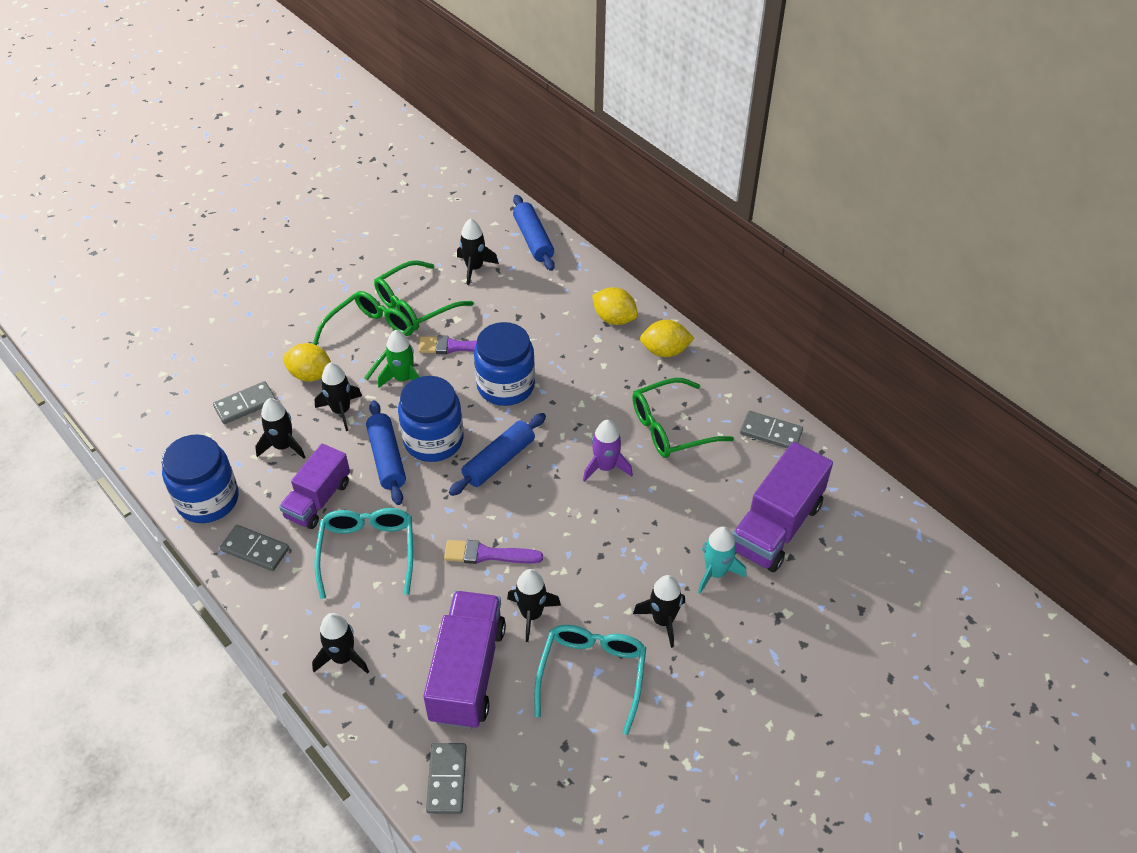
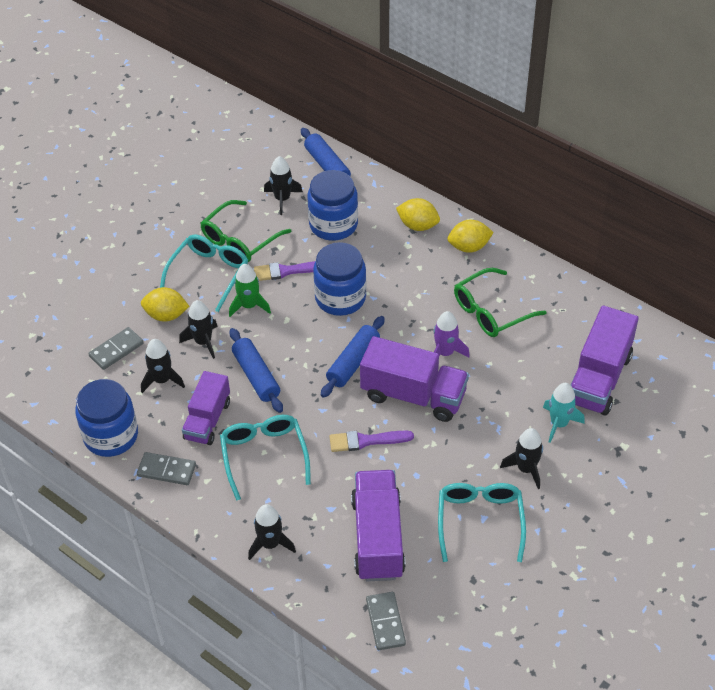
camera: 10 degrees left, 0 degrees up
green glasses [313,291,413,380] -> turquoise glasses [160,235,248,312]
blue jar [398,376,464,462] -> blue jar moved to [307,170,358,241]
black rocket [507,569,561,642] -> none
grey domino [740,411,803,448] -> none
none -> purple truck [360,336,469,422]

